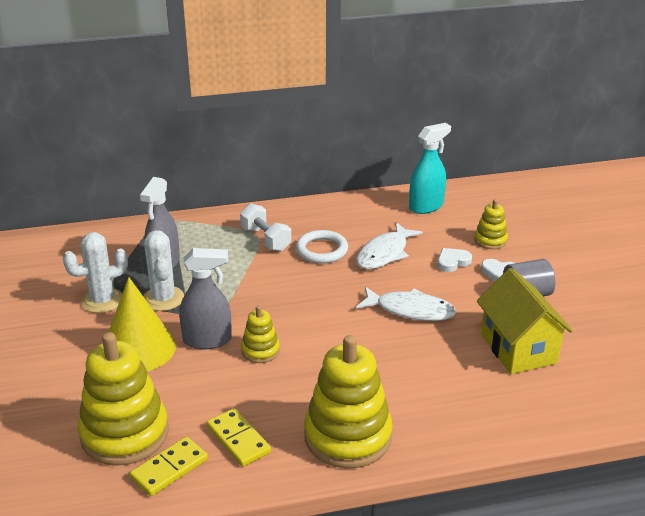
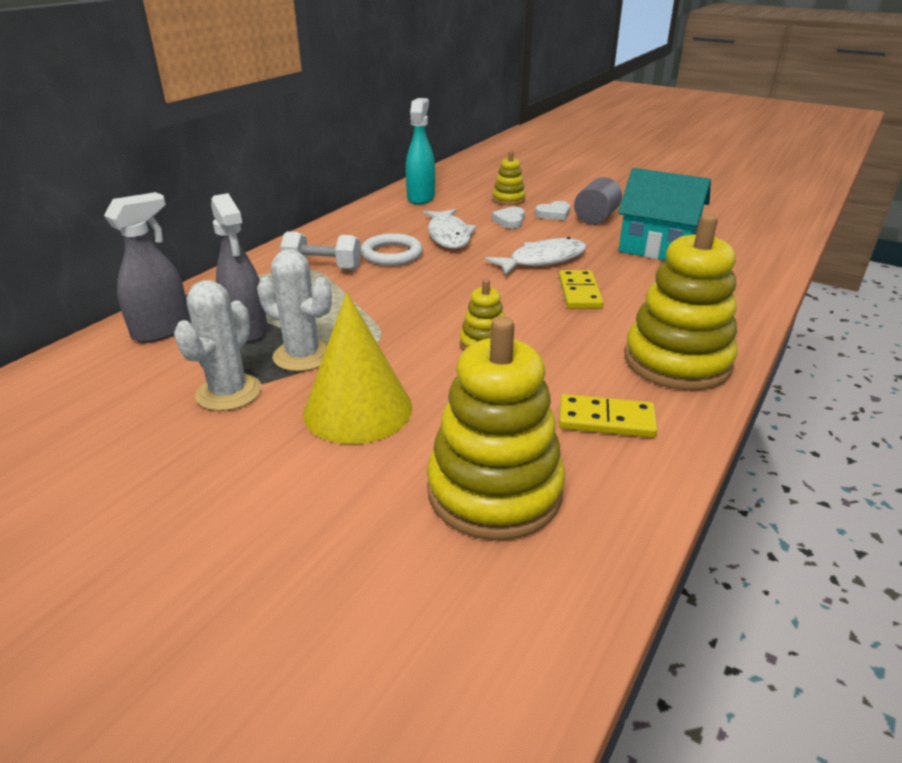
camera: 45 degrees left, 0 degrees up
yellow domino [130,437,208,496] -> yellow domino moved to [559,270,604,309]
grey spray bottle [179,248,232,349] -> grey spray bottle moved to [104,192,190,343]
yellow house [477,268,573,374] -> turquoise house [618,168,711,260]

